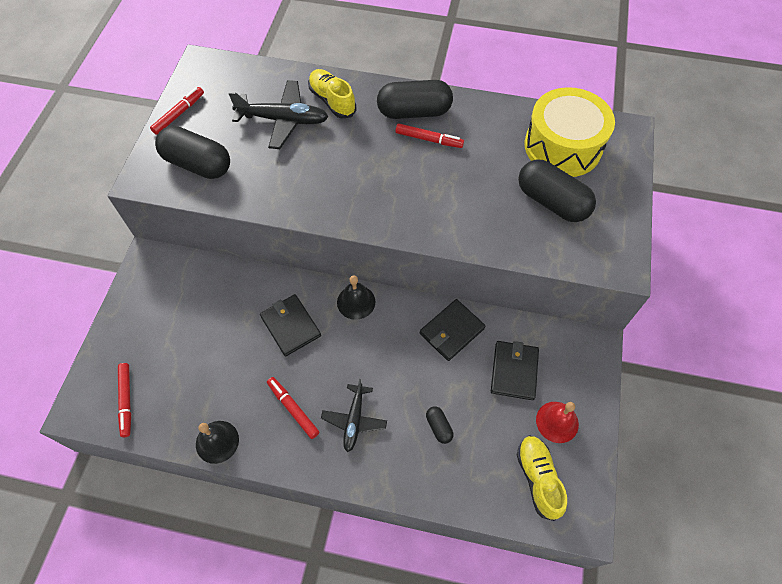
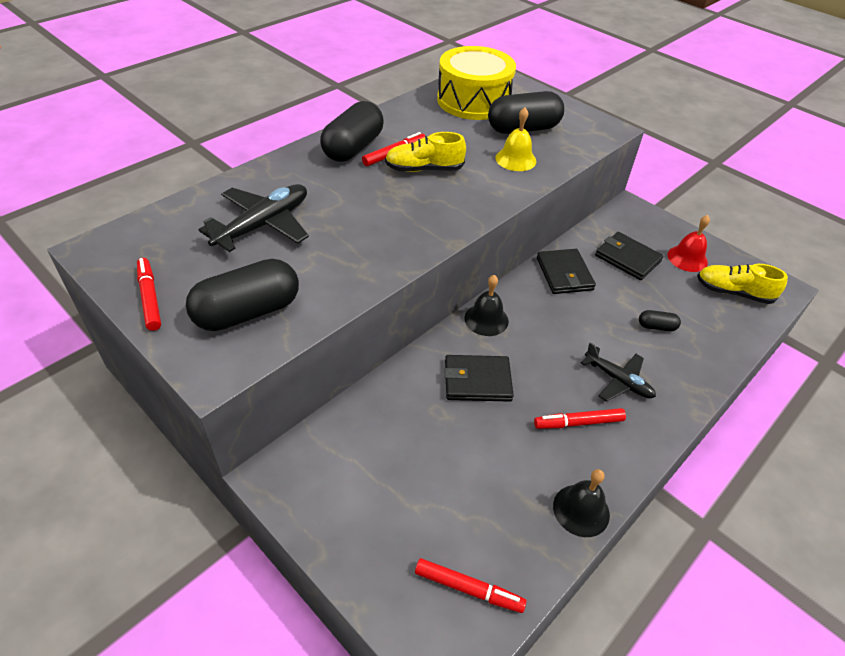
camera: 60 degrees left, 15 degrees down
yellow shoe [308,69,356,118] -> yellow shoe moved to [385,132,466,172]
none -> yellow bell [496,107,536,171]

